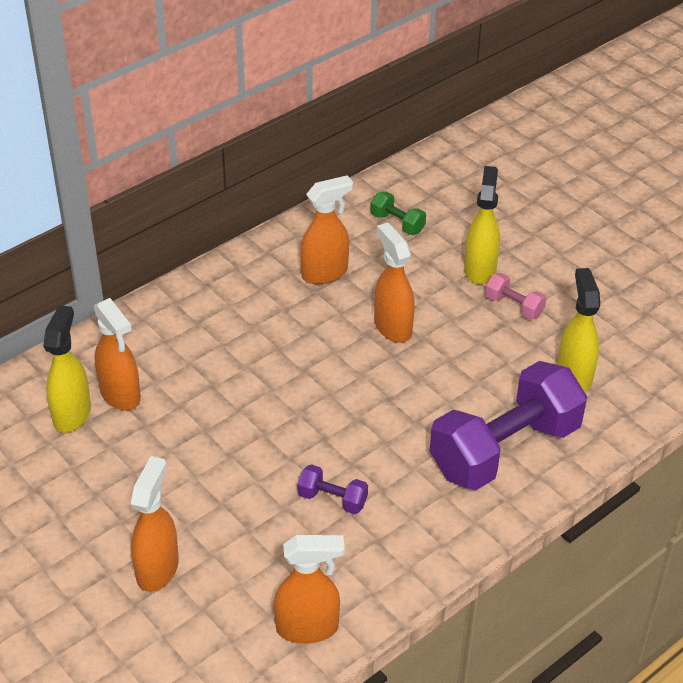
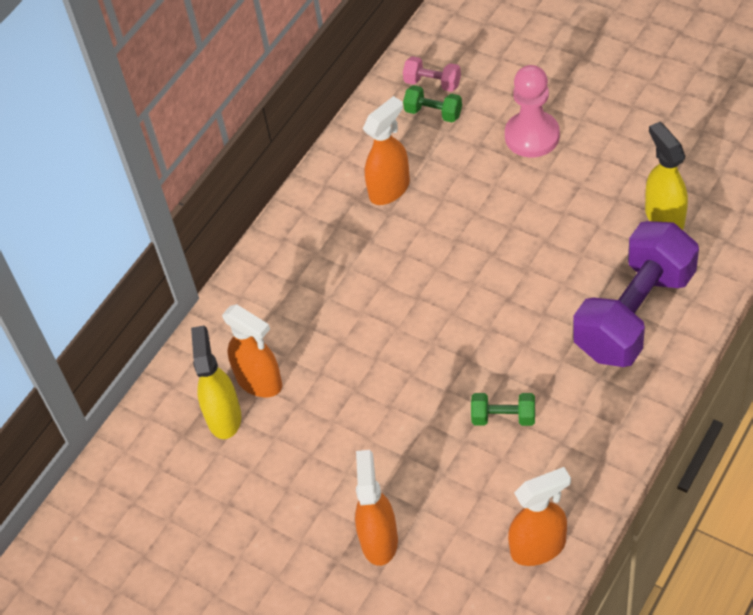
camera: 10 degrees left, 10 degrees up
purple dumbbell [298,464,368,514] -> green dumbbell [471,393,535,426]
orange spray bottle [374,222,415,343] -> none
yellow spray bottle [464,166,500,284] -> pink pawn [505,65,560,158]
pink dumbbell [485,273,547,320] -> pink dumbbell moved to [403,56,461,92]

